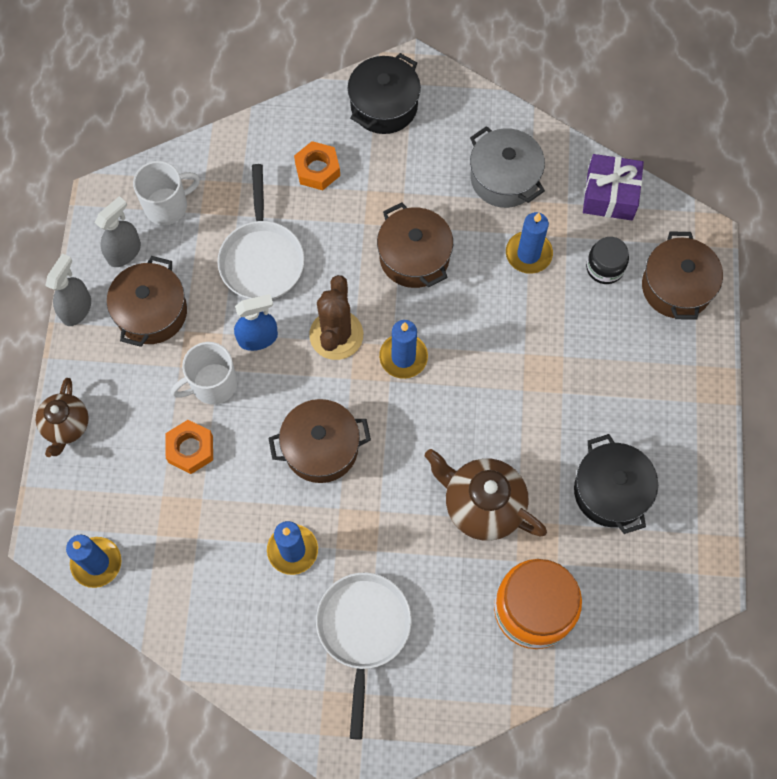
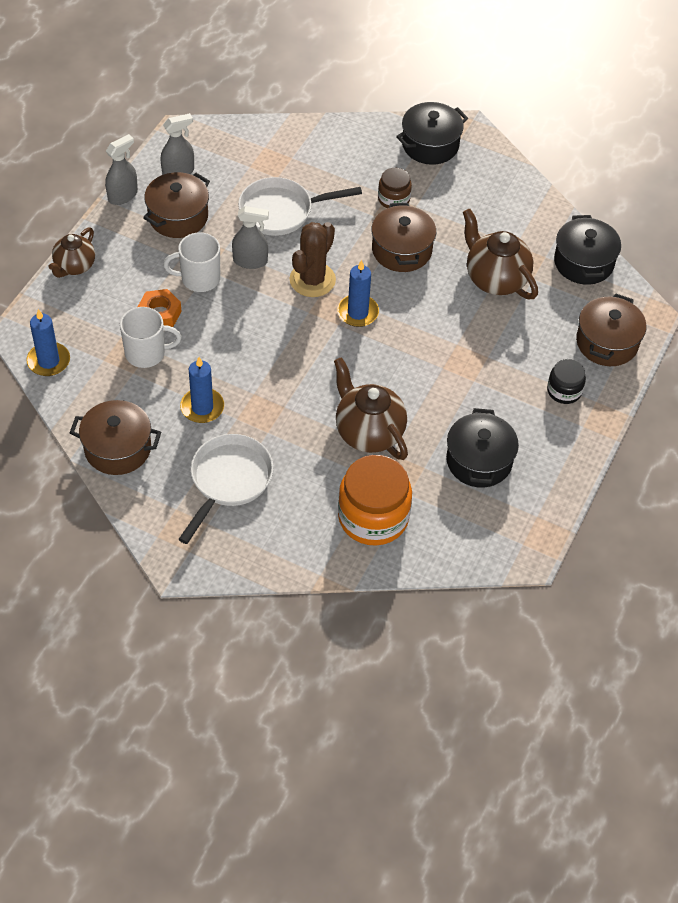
camera: 20 degrees right, 15 degrees down
white mug [133,161,200,225] -> white mug moved to [120,307,182,368]
white pan [217,164,304,300] -> white pan turned 60 degrees clockwise [238,177,362,236]
blue spray bottle [234,294,278,351] -> grey spray bottle [232,206,269,269]
brown pot [269,399,371,483] -> brown pot moved to [70,400,161,475]
orange nut [294,141,340,190] -> none
grey pot [470,126,545,208] -> none
blue candle [506,212,553,274] -> brown teapot [463,209,538,299]
purple gift [583,154,644,220] -> black pot [554,215,621,285]
black jar [586,237,629,284] -> black jar moved to [547,359,586,404]
none -> brown jar [378,168,412,208]

